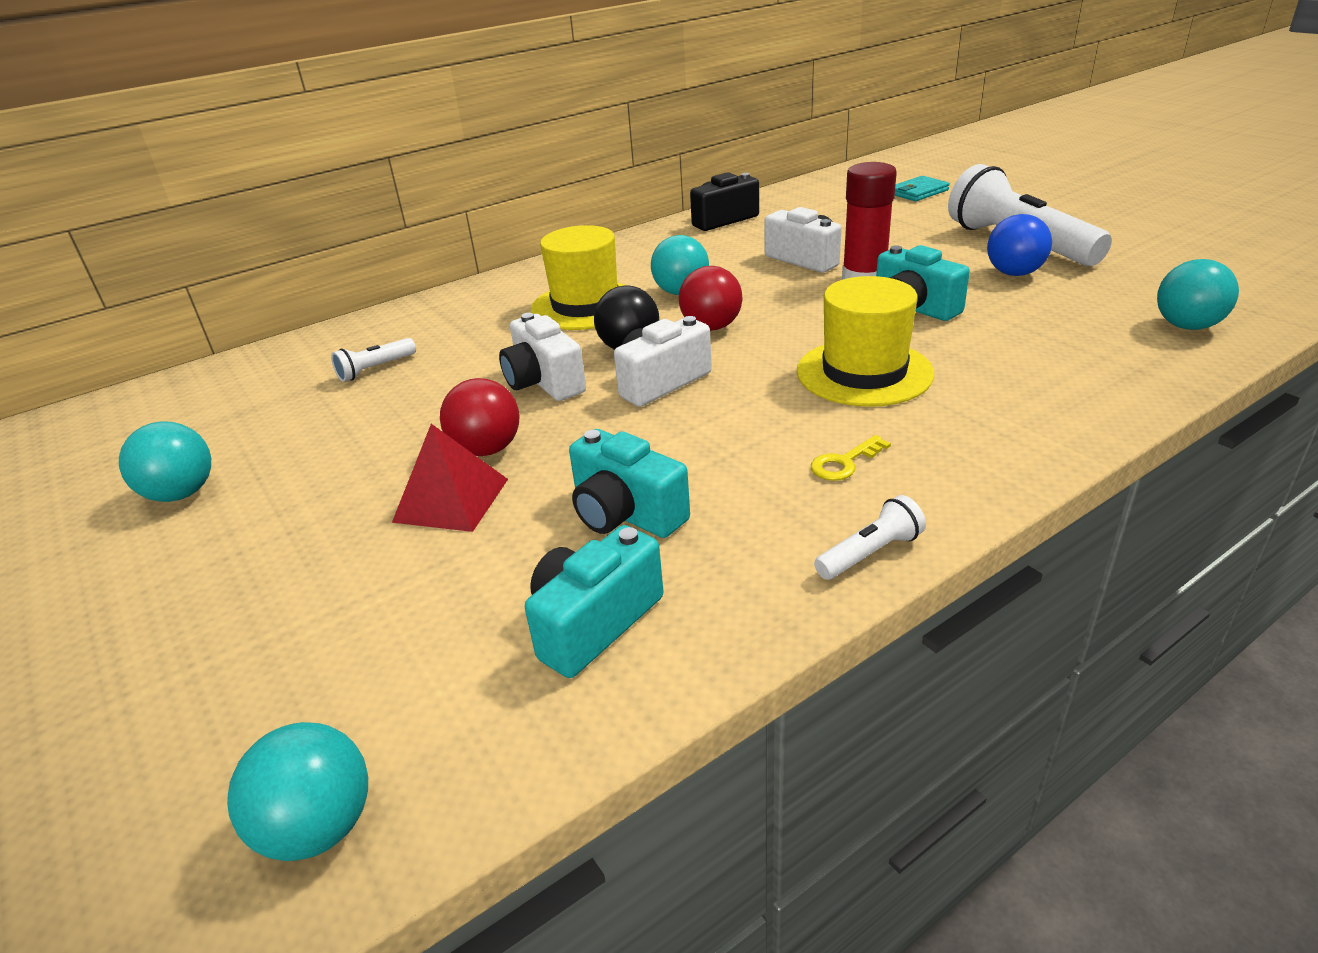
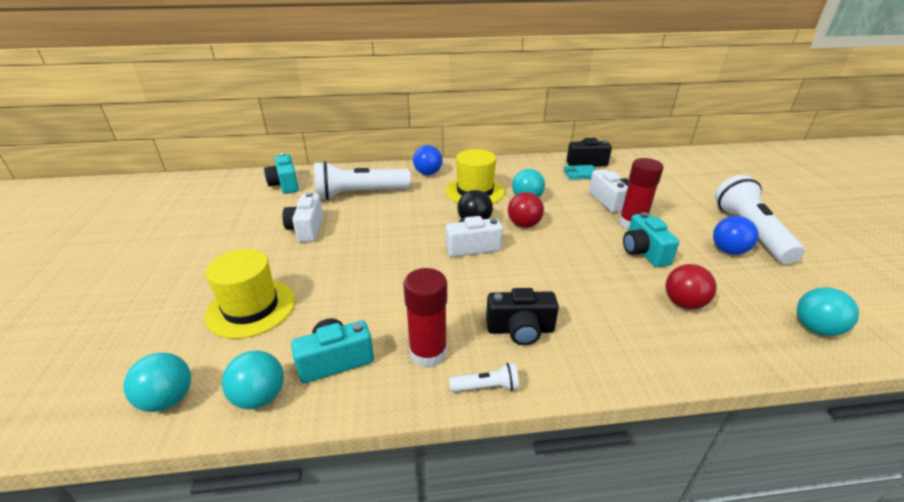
camera: 25 degrees right, 0 degrees up
turquoise ball [119,421,211,502] -> turquoise ball moved to [222,350,284,410]
white flashlight [331,338,416,382] -> white flashlight [314,161,411,200], size x2.36
red pyramid [392,424,508,532] -> none
red ball [440,378,519,456] -> red ball moved to [665,264,717,309]
white camera [499,313,586,401] -> white camera moved to [282,192,323,242]
turquoise camera [569,429,690,538] -> turquoise camera moved to [264,153,299,194]
yellow hat [797,276,934,407] -> yellow hat moved to [205,249,295,339]
yellow key [811,435,891,481] -> black camera [486,288,559,345]
turquoise wallet [895,176,950,201] -> turquoise wallet moved to [563,165,596,180]
none -> red glue stick [403,268,447,368]
none -> blue ball [413,145,443,175]

